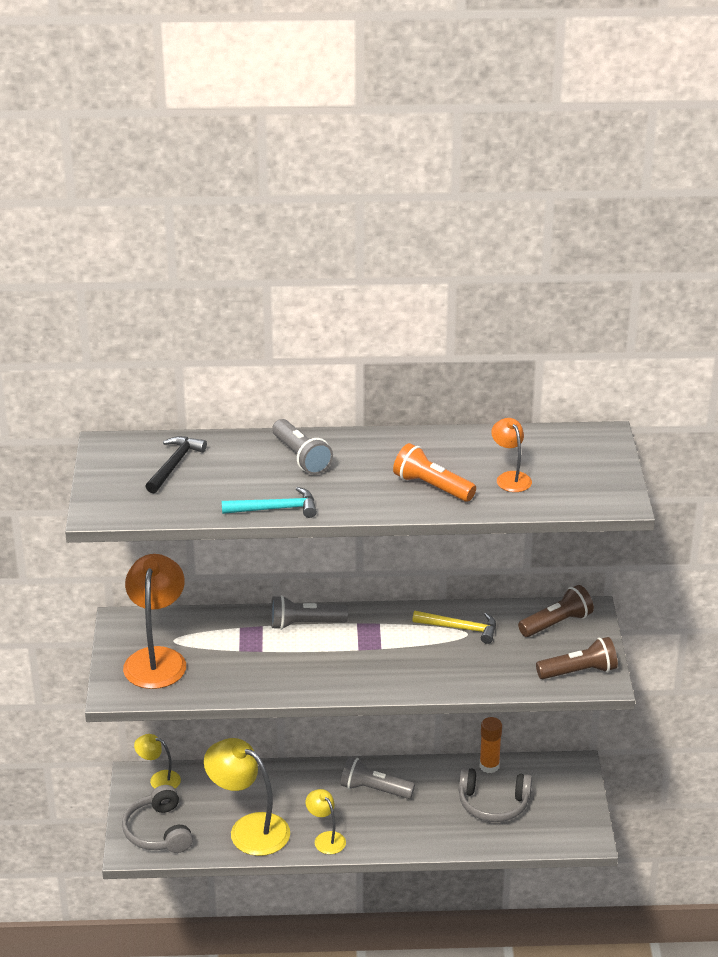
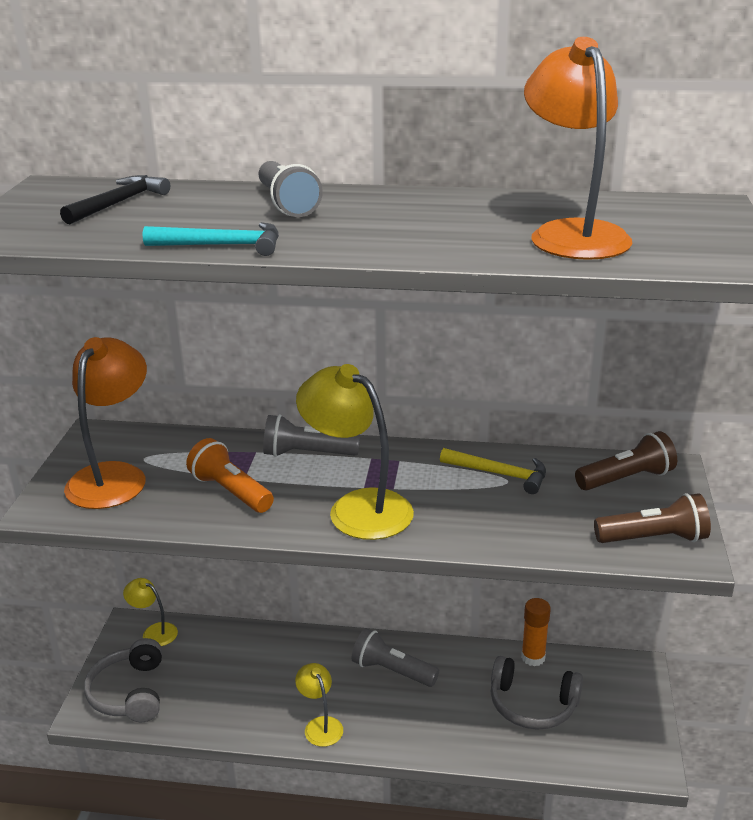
camera: 10 degrees right, 5 degrees down
yellow lamp [204,738,290,856] -> yellow lamp moved to [296,364,414,540]
orange flashlight [393,443,476,502] -> orange flashlight moved to [186,438,274,513]
orange lamp [491,418,532,492] -> orange lamp [524,37,633,260], size x1.90

